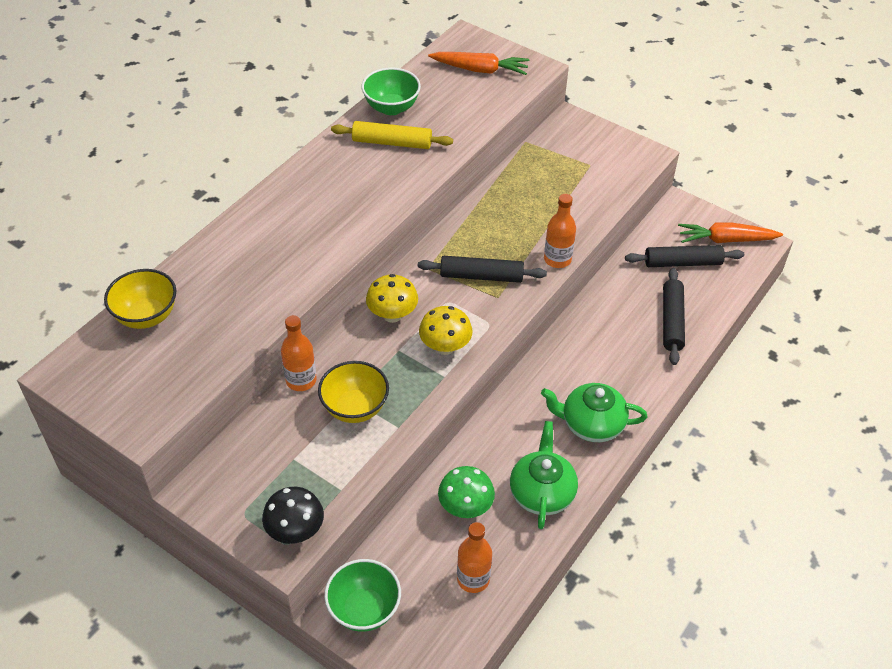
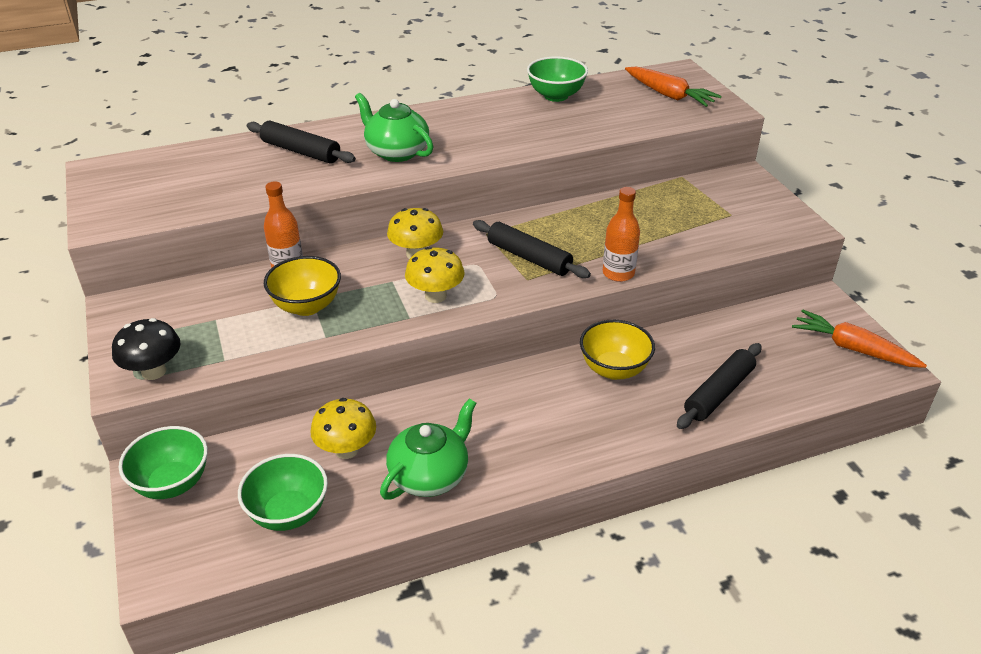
camera: 35 degrees right, 10 degrees down
yellow bowl [104,269,176,329] -> yellow bowl moved to [580,320,655,380]
yellow rolling pin [331,121,453,149] -> none
green mushroom [438,466,495,518] -> yellow mushroom [310,398,376,459]
orange bottle [457,522,492,593] -> green bowl [238,454,328,531]
green teapot [541,383,647,442] -> green teapot moved to [355,93,433,162]
black rolling pin [625,245,744,267] -> black rolling pin moved to [247,121,356,164]

